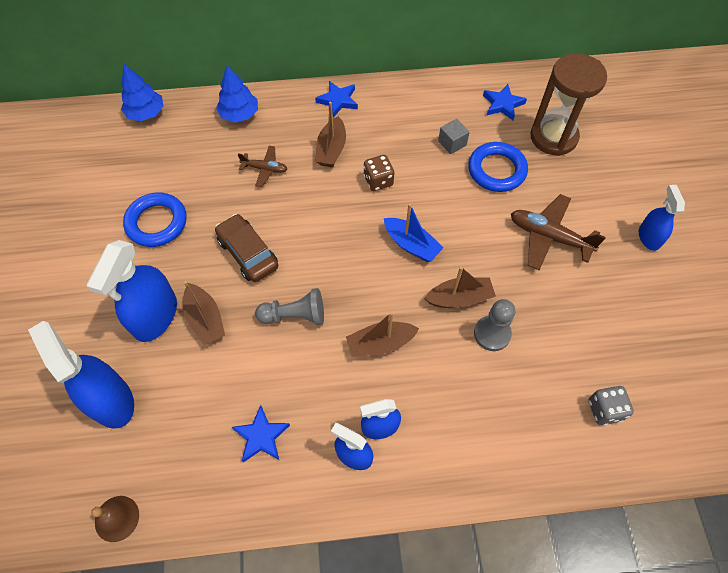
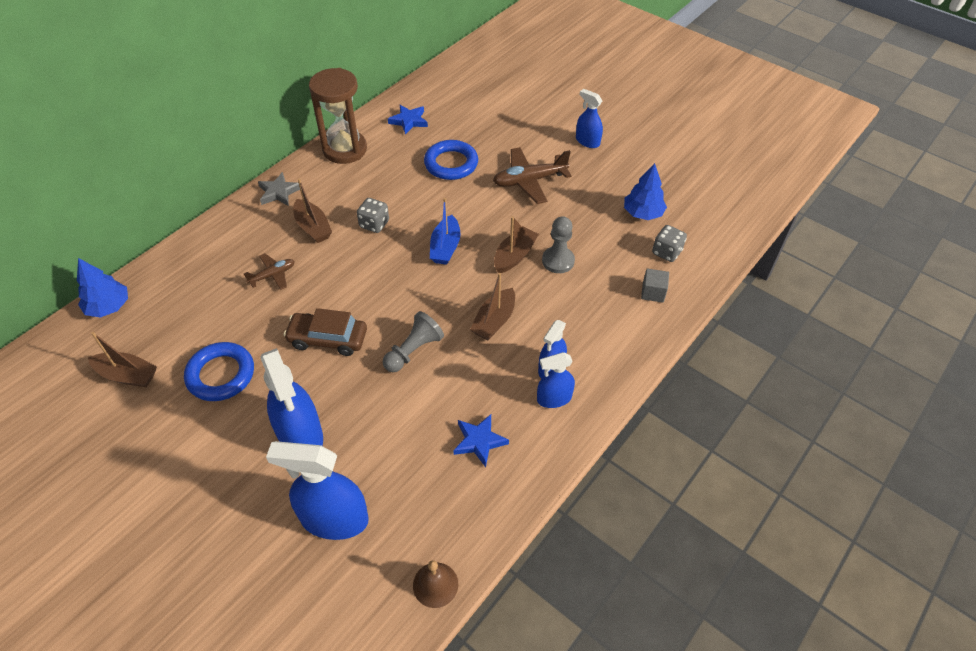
camera: 45 degrees left, 10 degrees down
brown boat [183,281,225,345] -> brown boat moved to [88,332,157,387]
blue tree [216,65,258,123] -> blue tree moved to [624,163,667,220]
blue star [315,81,358,117] -> grey star [258,172,300,206]
brown dice [364,155,394,191] -> grey dice [357,198,389,233]
blue boat [384,203,444,262] -> blue boat turned 105 degrees clockwise [430,198,461,265]
grey cube [438,119,470,154] -> grey cube moved to [641,268,669,303]
brown hourglass [530,53,607,156] -> brown hourglass moved to [309,68,367,164]

